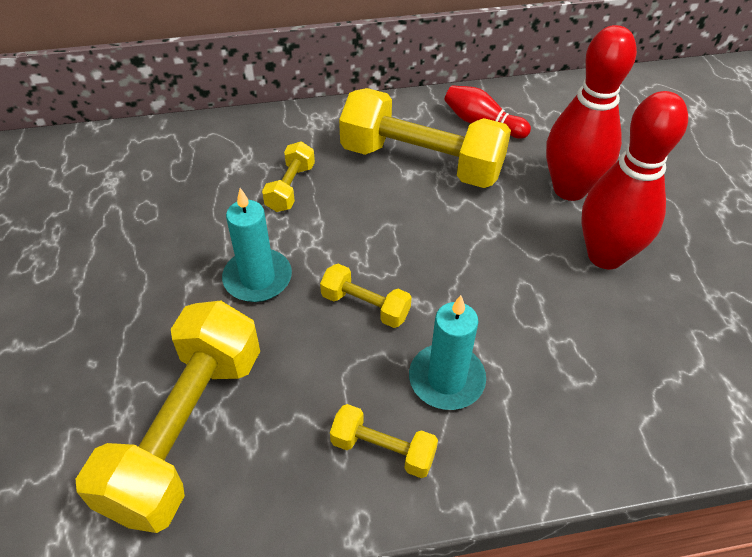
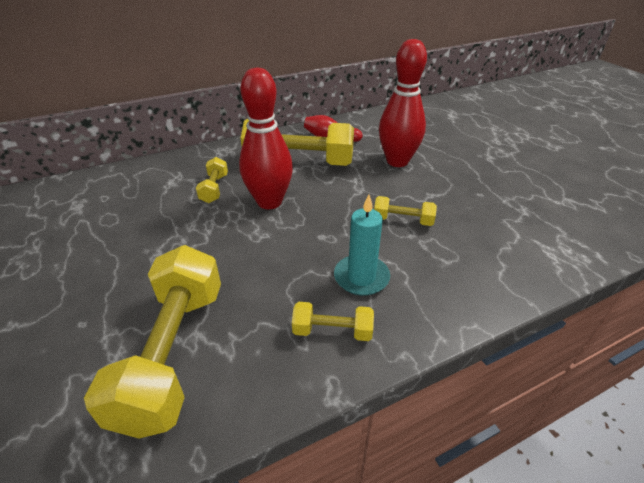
camera: 15 degrees left, 10 degrees down
turquoise candle [222,188,292,302] -> none
yellow dumbbell [320,264,412,328] -> yellow dumbbell moved to [374,196,437,226]
red bowling pin [581,91,688,269] -> red bowling pin moved to [239,68,293,209]

